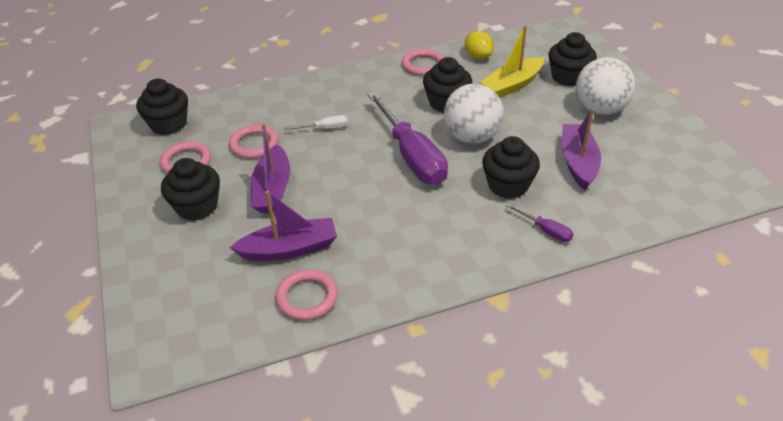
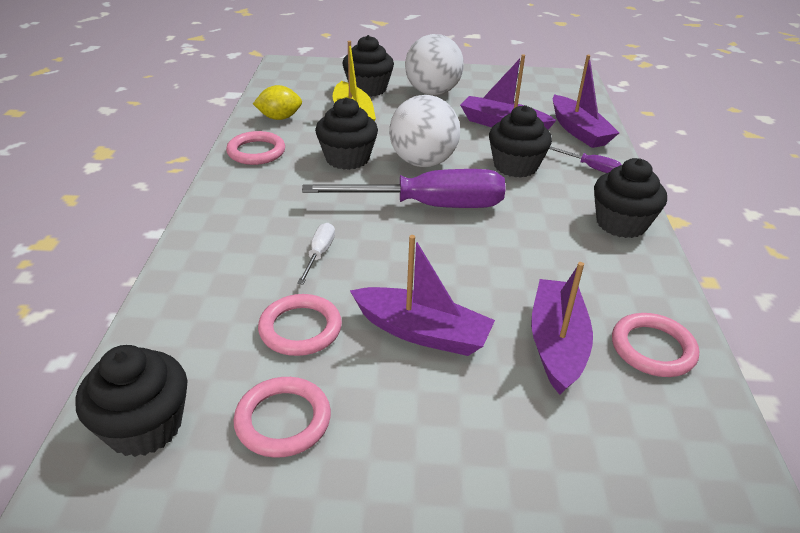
camera: 70 degrees left, 5 degrees down
black cupcake [161,158,220,221] -> black cupcake moved to [594,158,667,238]
purple screwdriver [507,204,573,242] -> purple screwdriver turned 60 degrees clockwise [549,146,622,173]
none -> purple boat [553,55,619,148]

